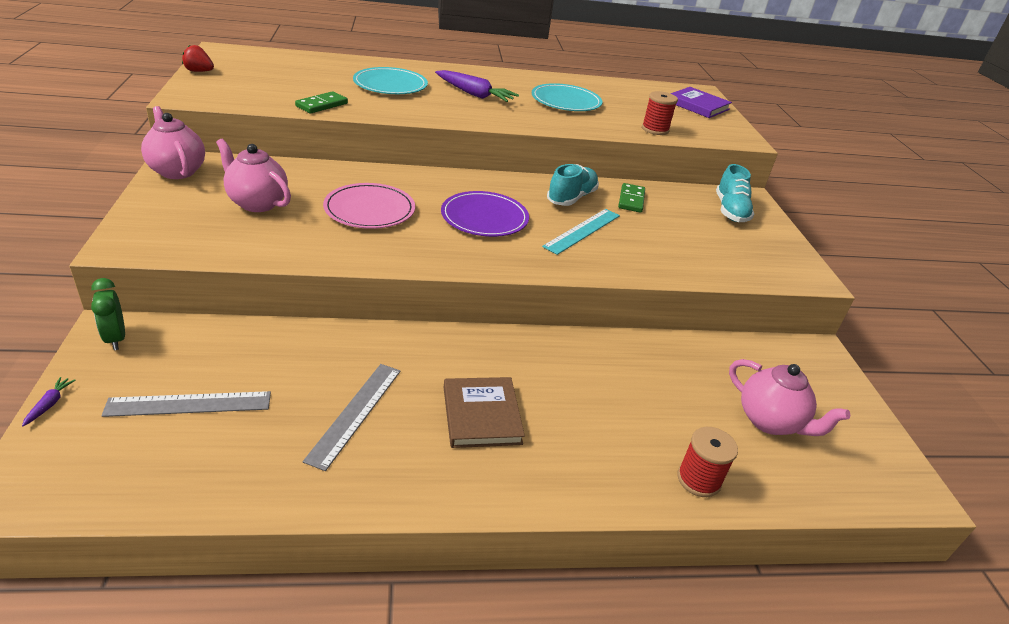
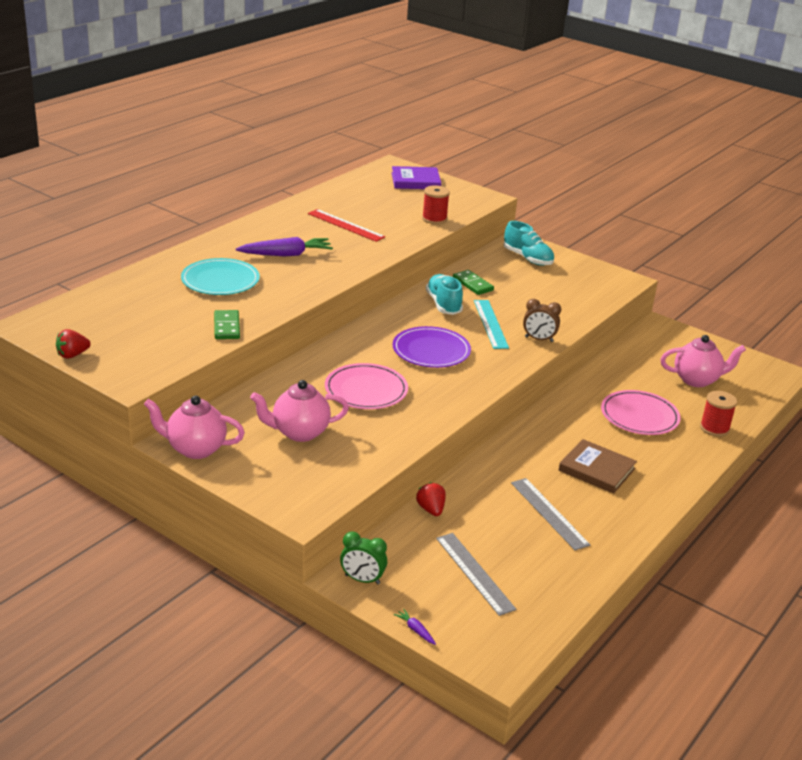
camera: 45 degrees left, 5 degrees down
grey ruler [101,391,271,417] -> grey ruler turned 60 degrees counterclockwise [436,533,517,616]
turquoise plate [532,83,603,111] -> red ruler [308,209,385,242]
none -> red strawberry [416,482,446,516]
none -> brown clock [523,299,561,342]
none -> pink plate [601,390,681,435]

